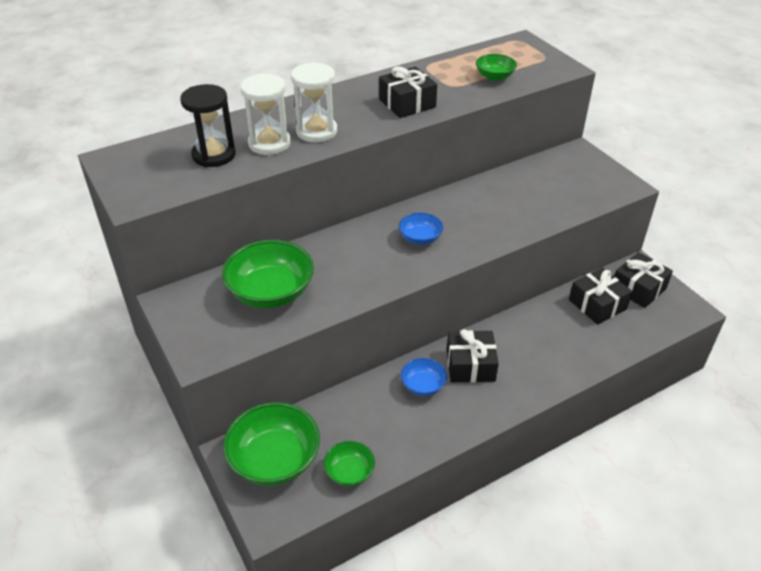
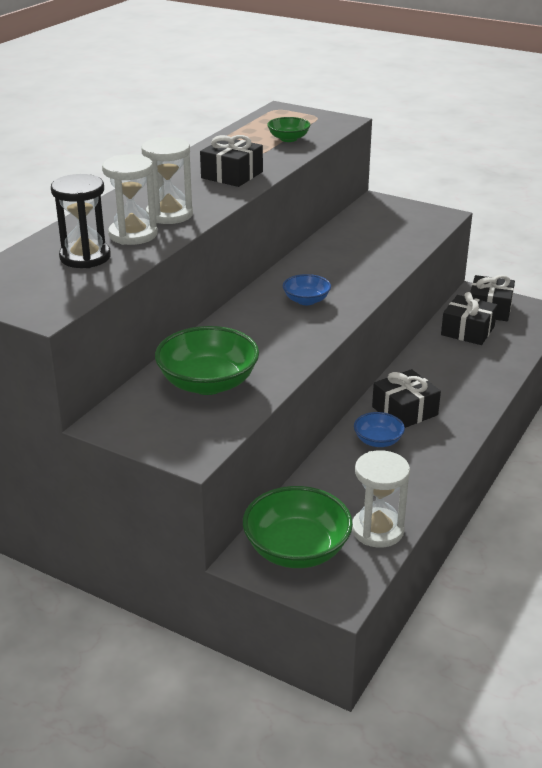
camera: 30 degrees left, 10 degrees down
green bowl [323,441,375,487] -> white hourglass [352,450,410,548]

